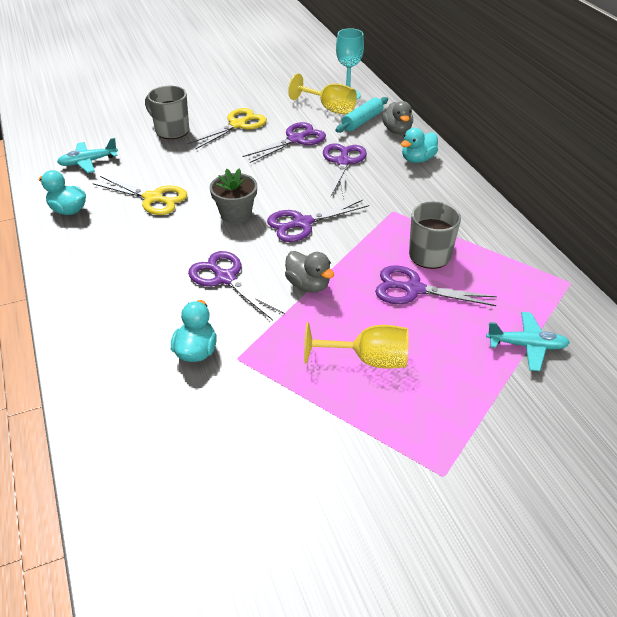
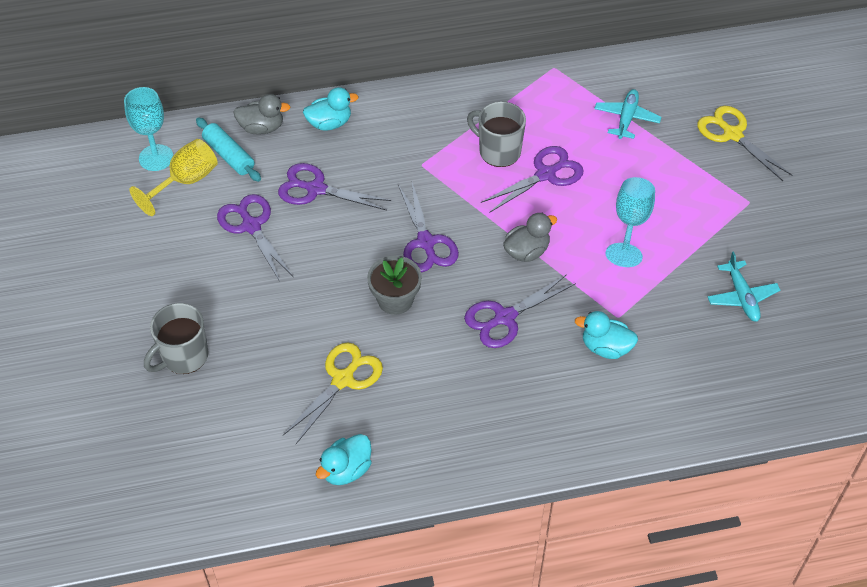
camera: 80 degrees left, 10 degrees up
turquoise plane [57,138,118,173] -> turquoise plane moved to [707,251,780,321]
yellow scissors [188,108,267,149] -> yellow scissors moved to [697,106,793,181]
yellow goblet [304,322,409,369] -> turquoise goblet [605,177,655,267]
purple scissors [375,265,497,306] -> purple scissors turned 150 degrees counterclockwise [481,146,584,213]
turquoise duck [401,128,438,163] -> turquoise duck turned 75 degrees counterclockwise [303,87,359,131]

